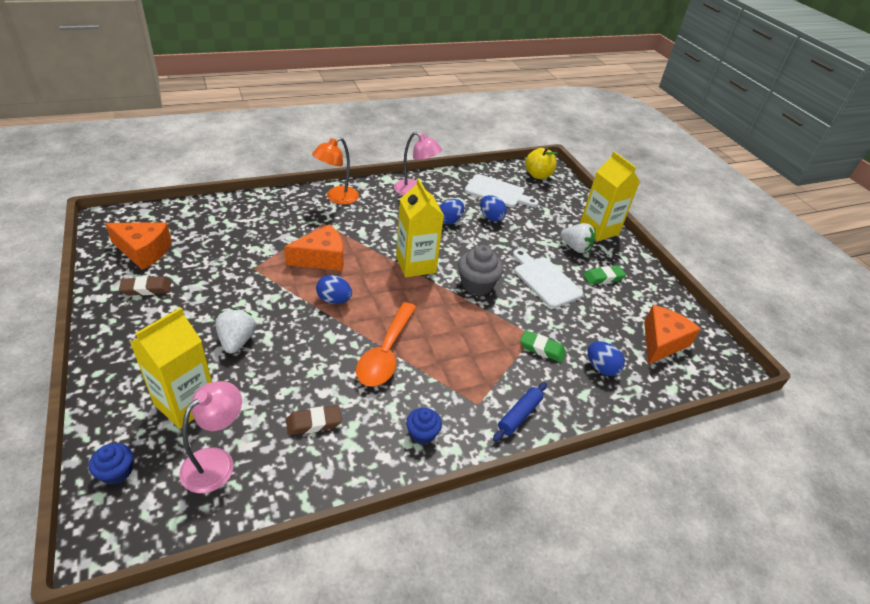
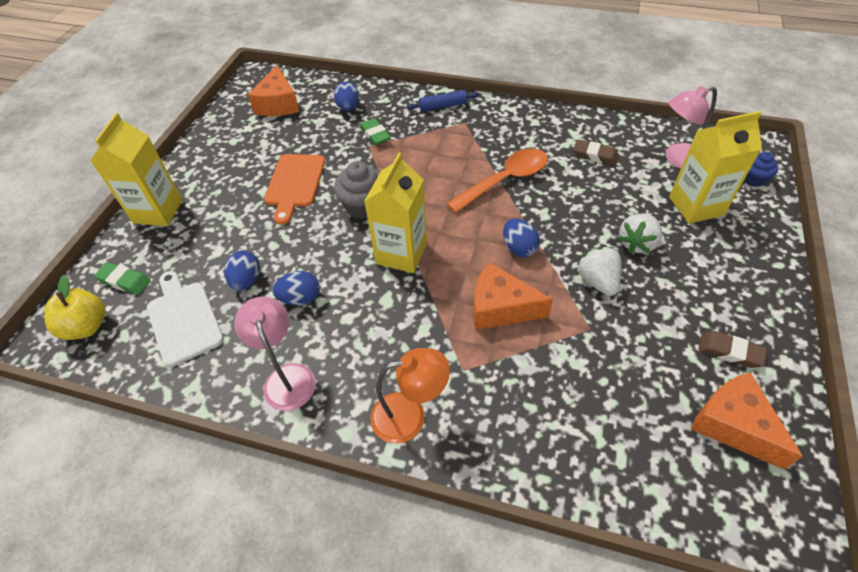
camera: 135 degrees left, 10 degrees up
blue cupcake [406,408,442,445] -> none
white cutting board [513,249,584,308] -> orange cutting board [264,154,325,225]
white strawberry [560,223,596,253] -> white strawberry moved to [577,247,622,296]
green eraser [583,266,626,285] -> green eraser moved to [94,262,151,295]
orange cheese [644,305,701,365] -> orange cheese turned 75 degrees counterclockwise [248,65,300,116]

